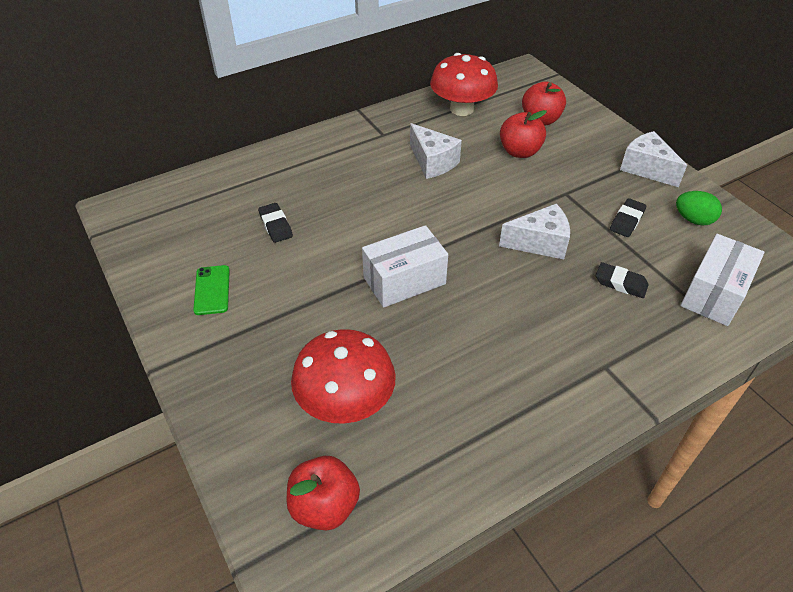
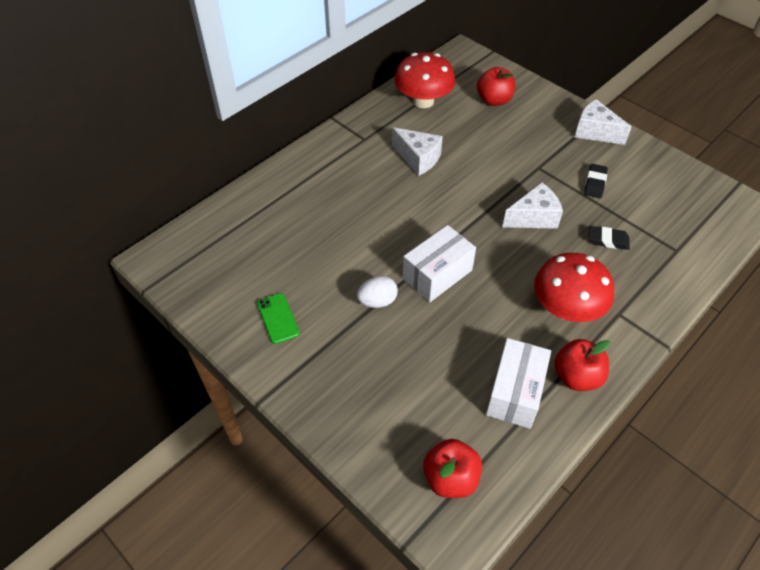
camera: 15 degrees left, 5 degrees up
black eraser [258,203,293,243] -> none
red mushroom [291,329,396,424] -> red mushroom moved to [534,253,614,322]
red apple [500,110,547,158] -> red apple moved to [554,339,610,391]
green egg [676,191,722,225] -> none
white box [680,234,765,326] -> white box moved to [486,338,551,429]
none -> white egg [357,276,398,308]

